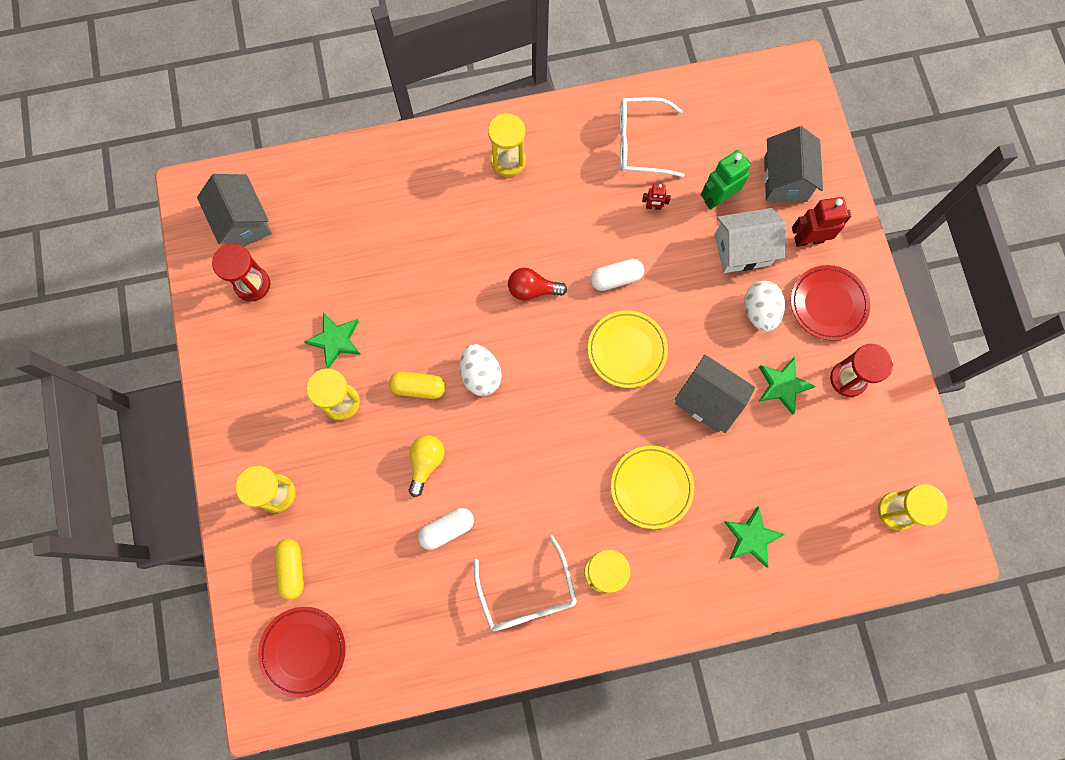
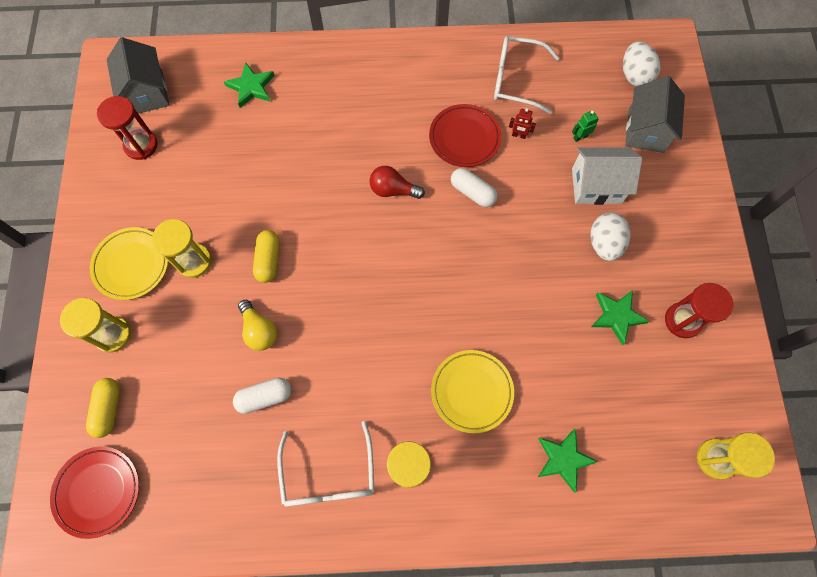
camera: 10 degrees right, 5 degrees down
green star [304,313,361,368] -> green star moved to [224,62,275,108]
yellow capsule [389,371,446,399] -> yellow capsule turned 75 degrees clockwise [253,230,279,283]
yellow light bulb [409,435,445,497] -> yellow light bulb turned 120 degrees clockwise [238,300,277,351]
white egg [460,344,502,396] -> white egg moved to [623,42,661,86]
yellow hourglass [488,113,526,177] -> none
yellow plate [588,310,668,388] -> yellow plate moved to [90,227,168,300]
white capsule [590,259,644,291] -> white capsule turned 45 degrees clockwise [451,168,498,207]
grey house [675,355,755,433] -> none
green robot [701,150,750,209] -> green robot [572,110,598,142], size x0.53
red plate [791,265,870,341] -> red plate moved to [429,104,501,167]
red robot [792,197,851,247] -> none

